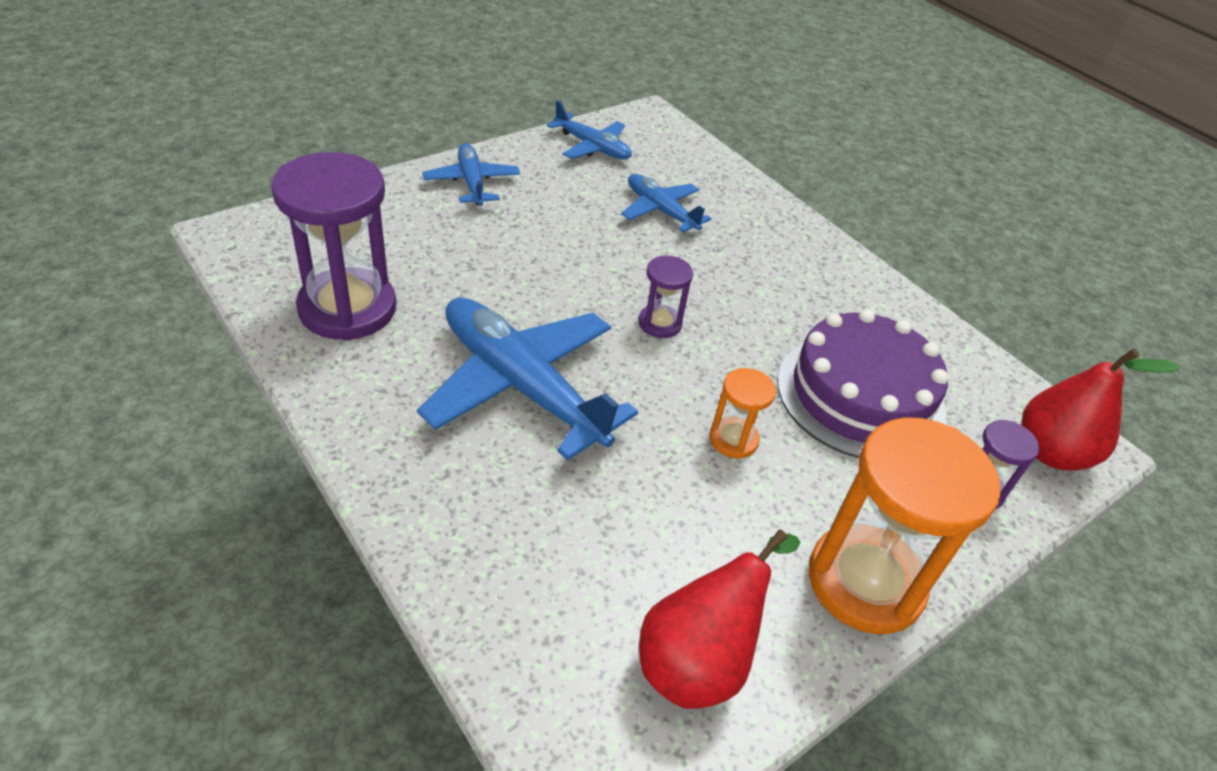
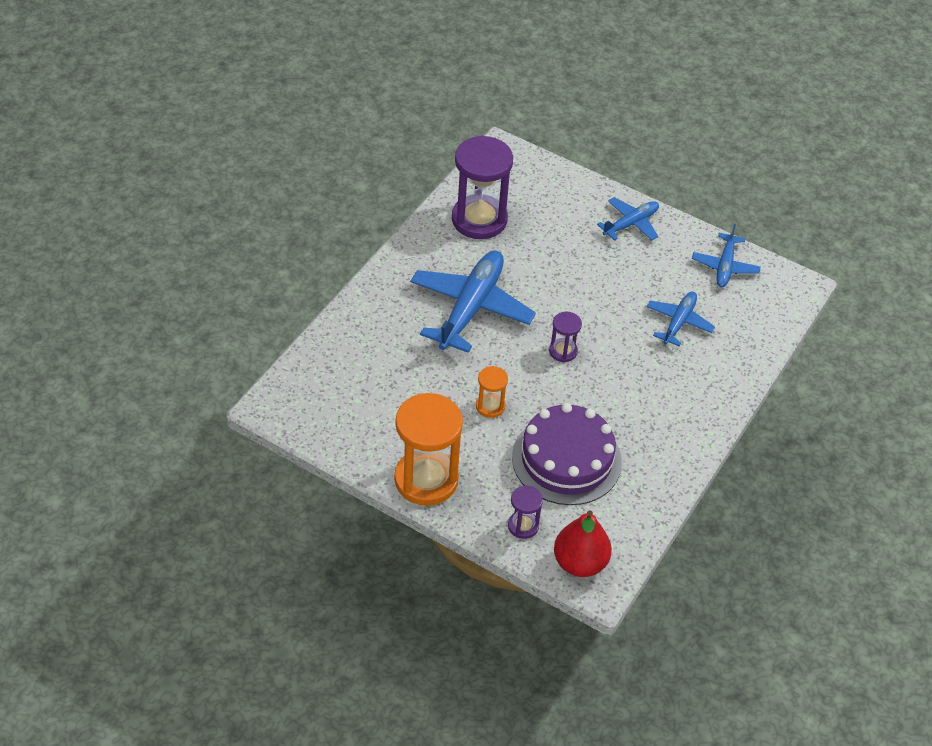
camera: 70 degrees right, 5 degrees up
red pear [639,529,801,709] -> none

